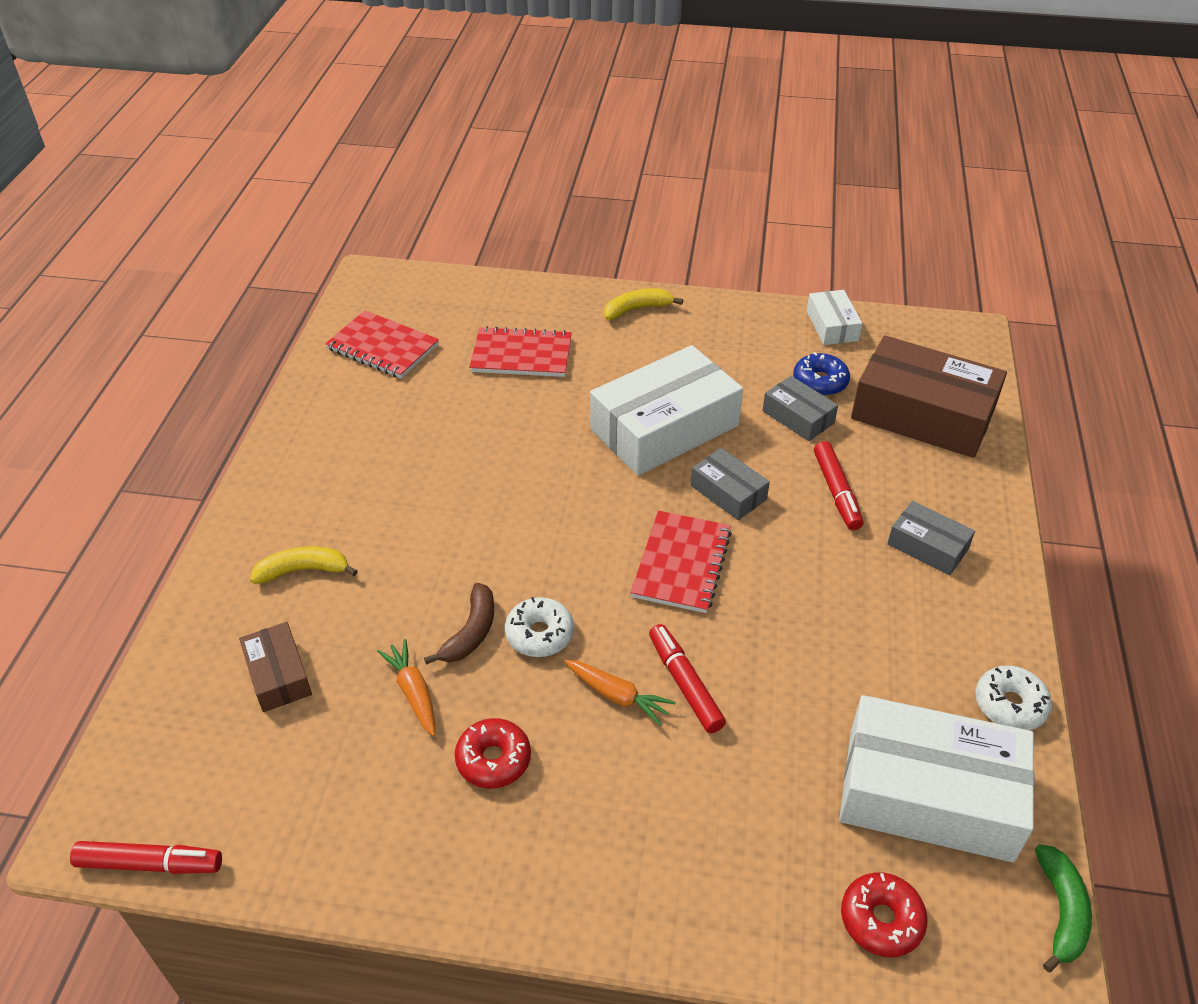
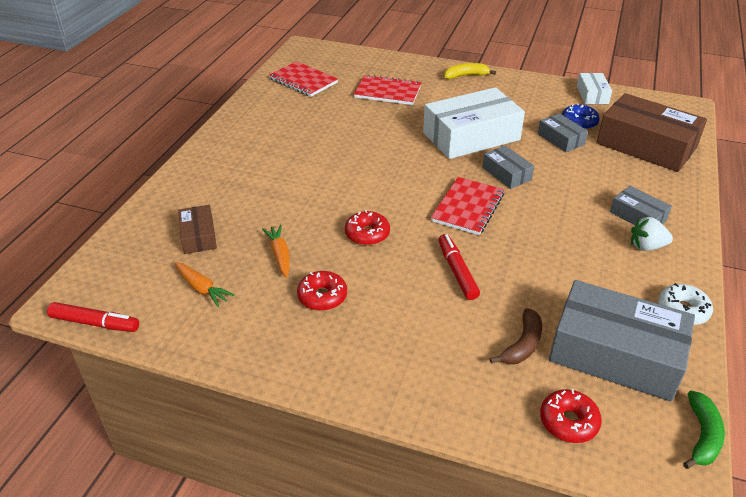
camera: 10 degrees right, 5 degrees down
yellow banana [250,546,358,584] -> none
brown banana [424,583,494,665] -> brown banana moved to [490,308,542,364]
white donut [505,597,574,657] -> red donut [345,210,390,246]
orange carrot [565,660,676,726] -> orange carrot moved to [175,262,235,307]
red marker [814,441,864,530] -> none
white box [839,695,1034,862] -> grey box [549,280,695,401]
none -> white strawberry [631,216,673,251]

